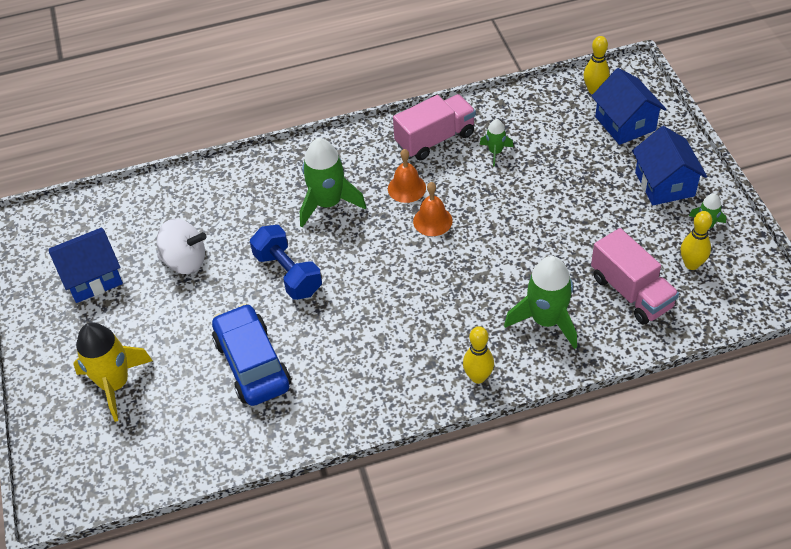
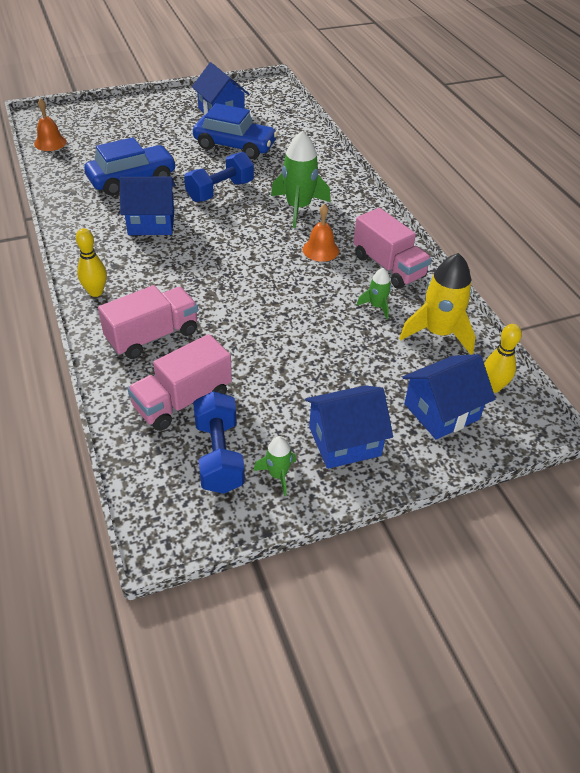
camera: 80 degrees right, 5 degrees down
yellow rocket [73,323,153,422] -> yellow rocket moved to [399,253,475,355]
white spinning top [157,219,207,274] -> blue car [193,103,278,159]
orange bell [413,182,453,236] -> orange bell moved to [34,98,67,151]
green rocket [504,256,577,349] -> pink truck [98,285,198,359]
yellow bowling pin [681,211,712,270] -> blue dumbbell [193,391,245,494]
none -> blue house [120,177,175,235]

